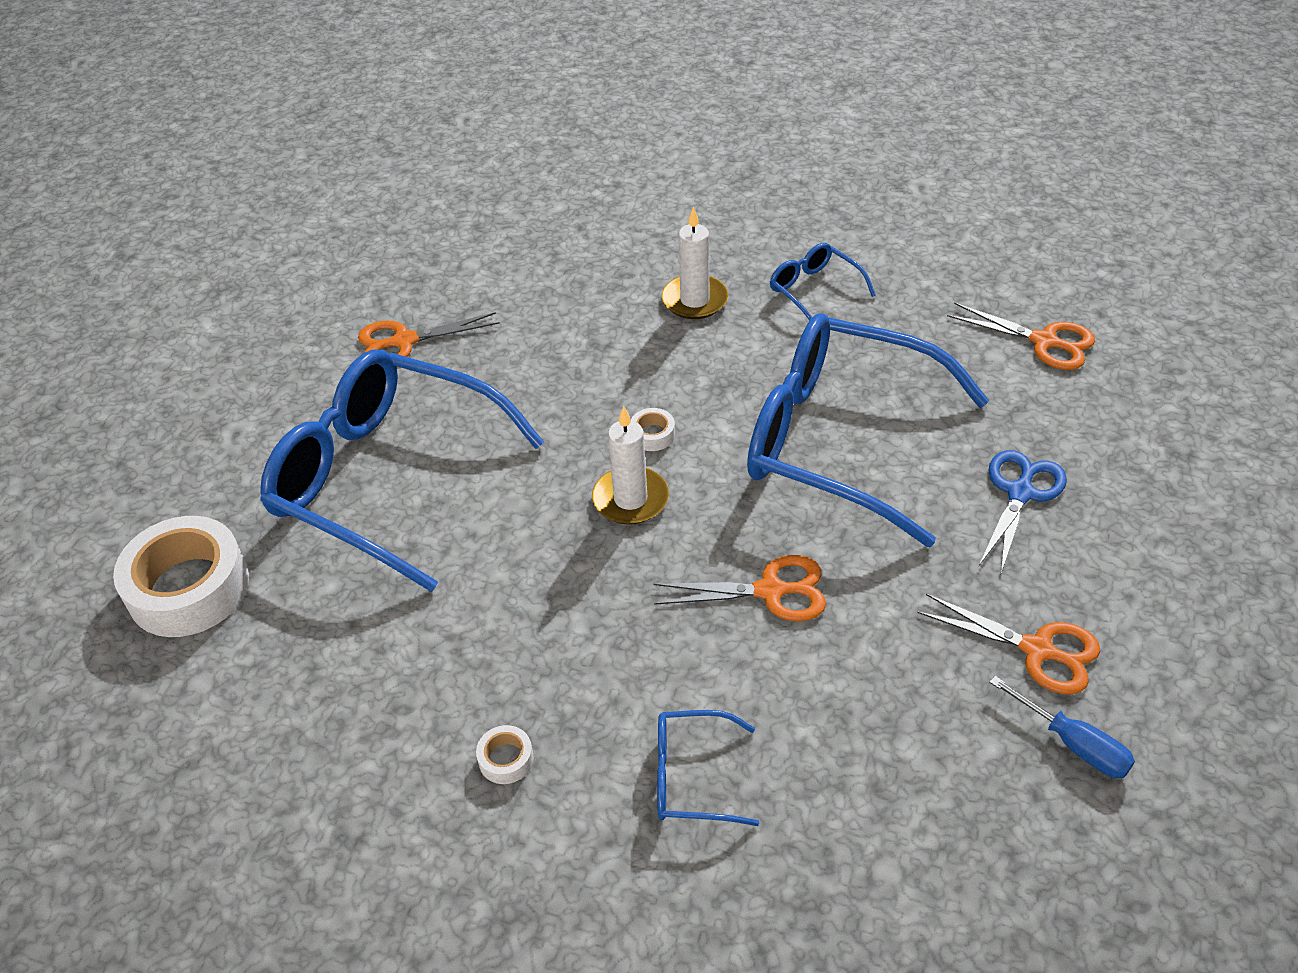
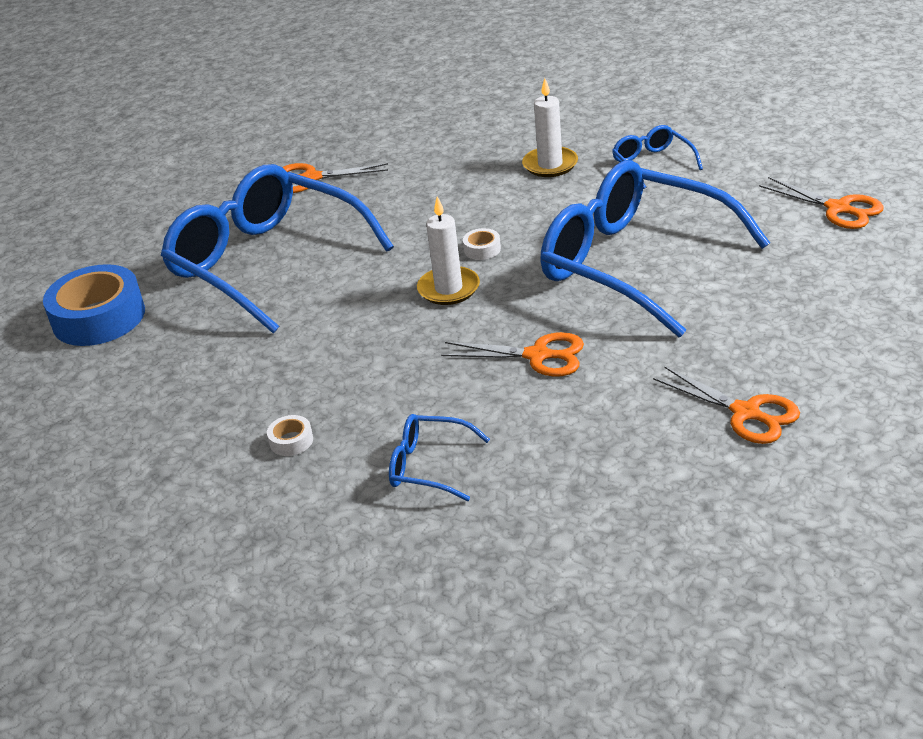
camera: 15 degrees right, 10 degrees down
white tape [113,516,249,637] -> blue tape [43,264,145,346]
blue scissors [979,450,1067,573] -> none
blue screwdriver [989,676,1135,778] -> none

